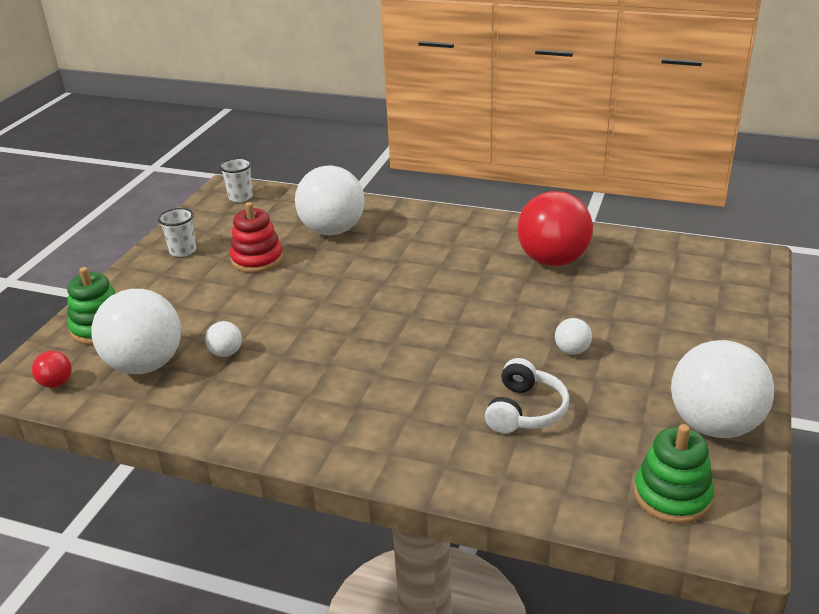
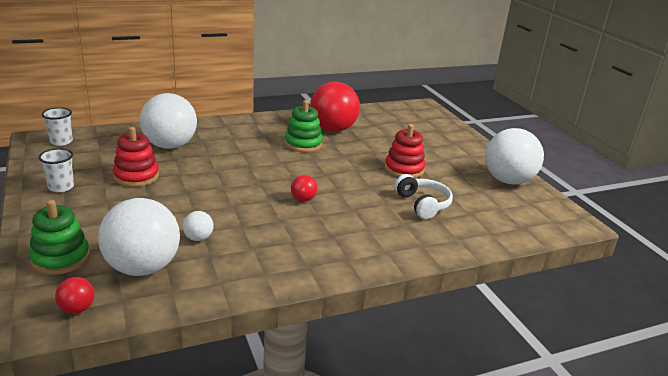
camera: 45 degrees left, 5 degrees down
white ball [555,318,592,355] -> red stacking toy [385,124,426,178]
green stacking toy [634,424,714,524] -> green stacking toy moved to [285,100,323,152]
none -> red ball [291,175,317,202]

